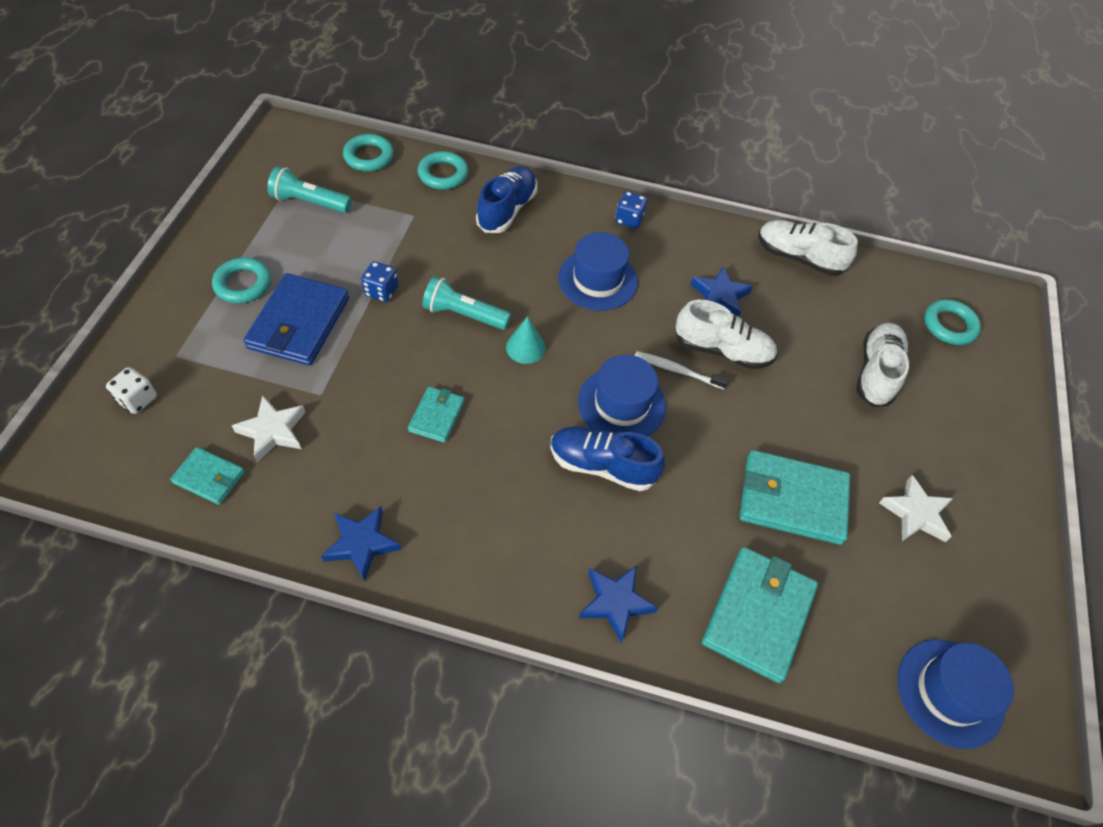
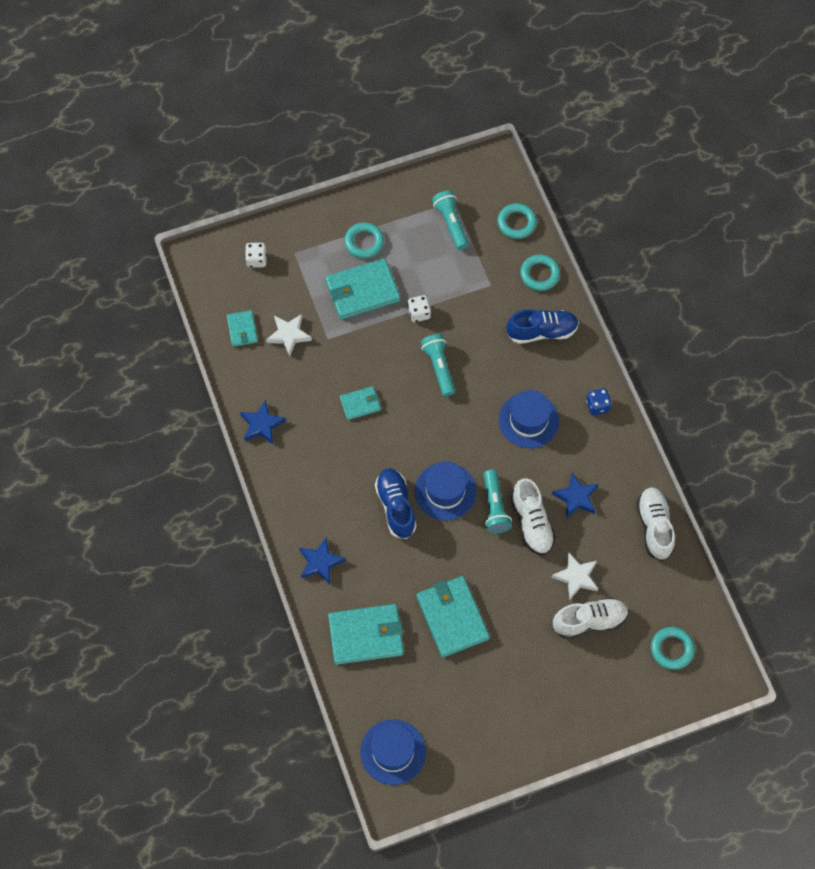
camera: 60 degrees right, 10 degrees up
blue wallet [244,273,349,366] -> turquoise wallet [325,258,400,320]
blue dice [361,261,399,302] -> white dice [407,295,431,322]
turquoise cone [506,316,546,364] -> none
white toothbrush [635,351,729,389] -> turquoise flashlight [483,469,512,533]
white star [879,475,953,542] -> white star moved to [552,552,598,599]

